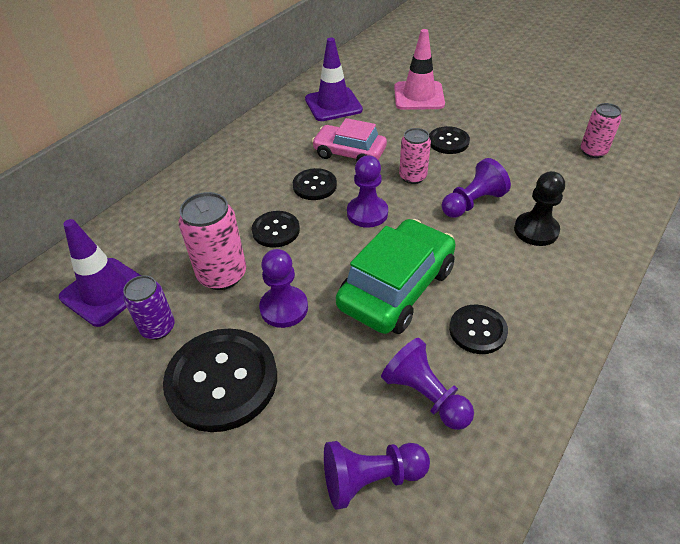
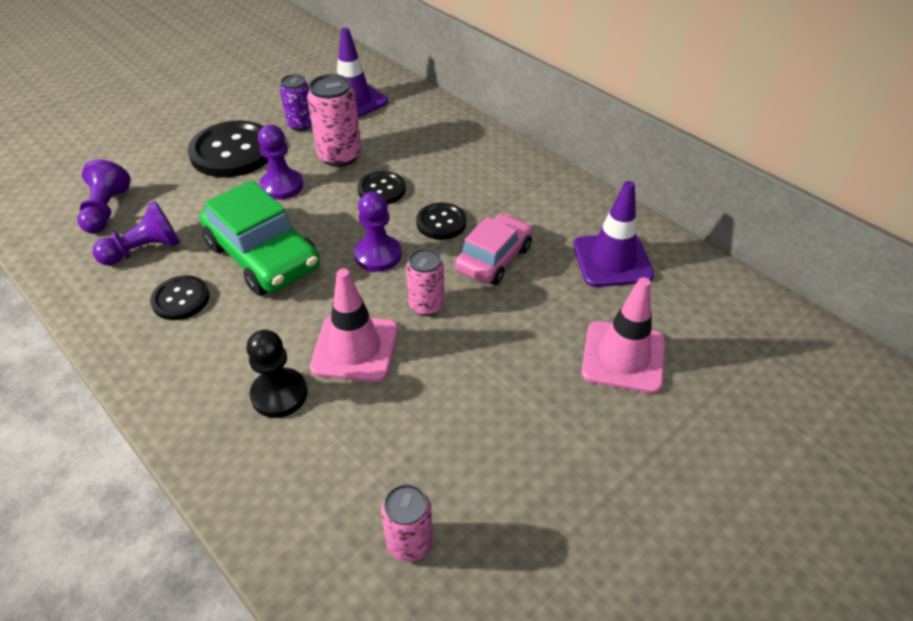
camera: 100 degrees right, 0 degrees up
black button [429,126,470,154] -> none
purple pawn [441,158,511,218] -> pink traffic cone [310,269,398,382]

